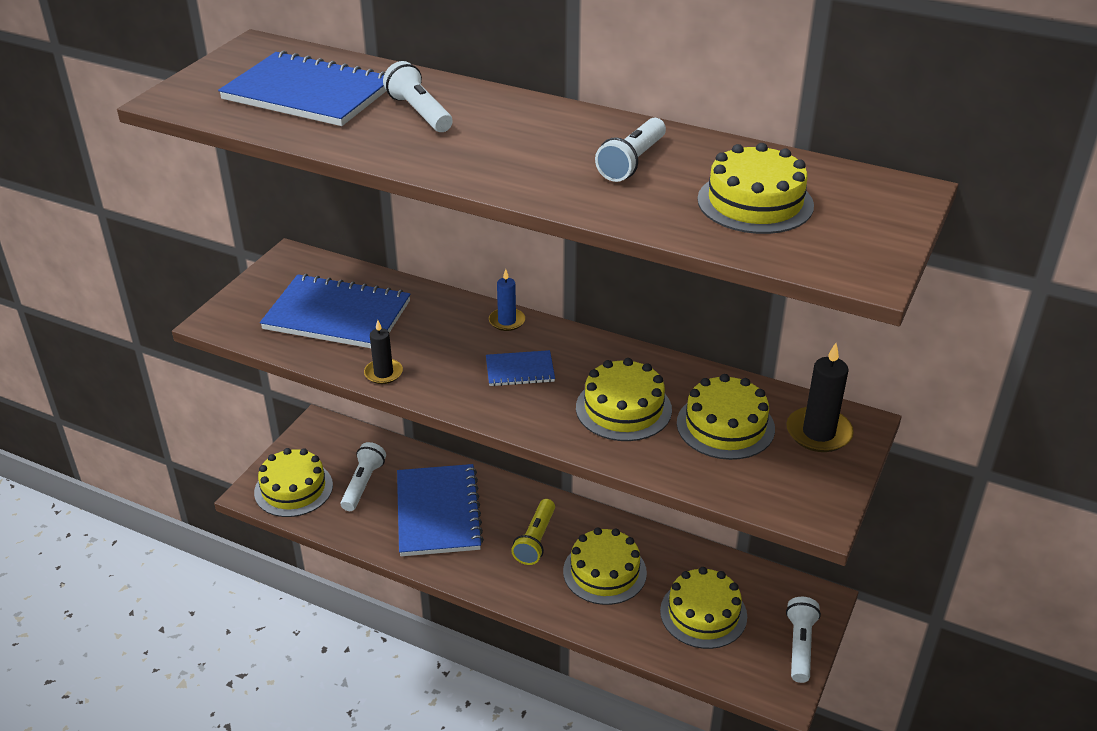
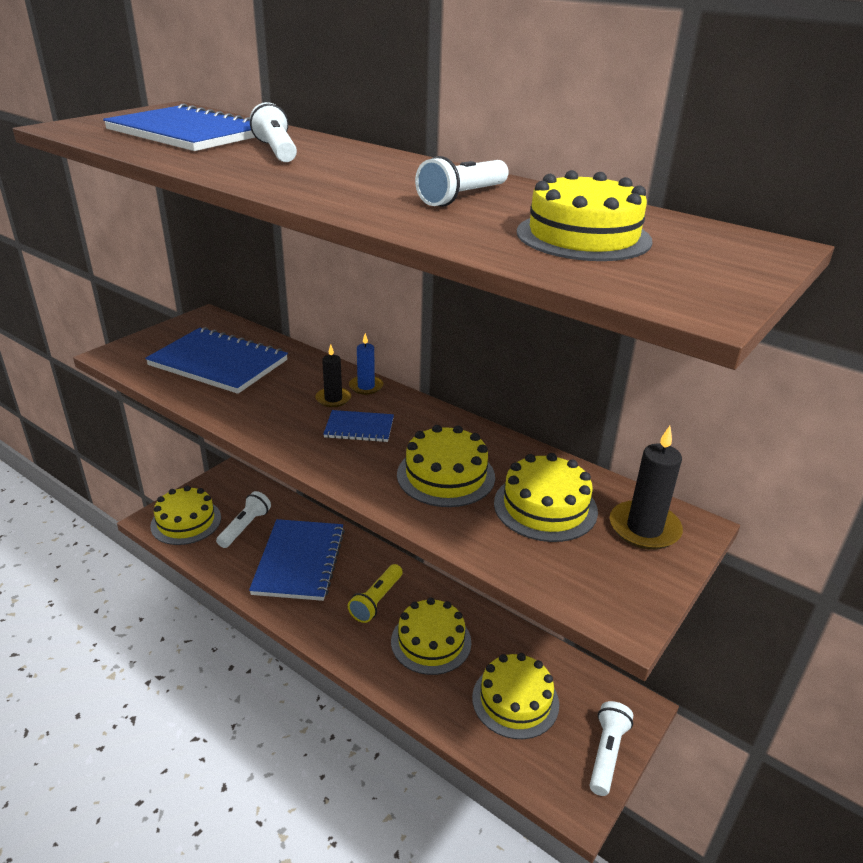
camera: 10 degrees right, 5 degrees down
black candle [364,320,403,384] -> black candle moved to [315,345,351,407]

